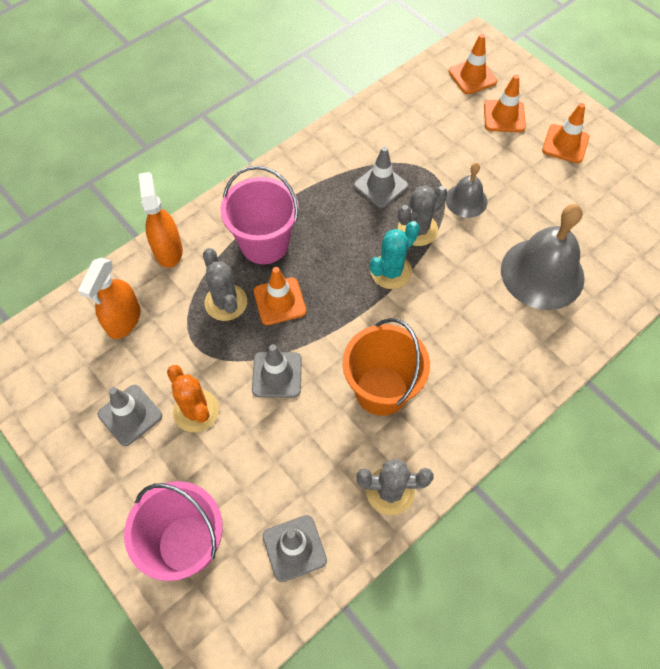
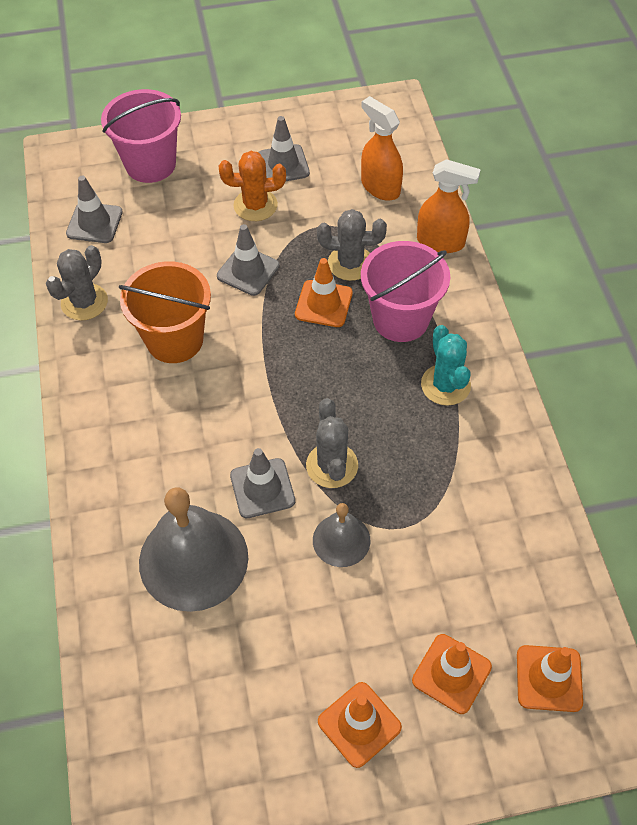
camera: 120 degrees right, 5 degrees down
grey traffic cone [354,146,408,208] -> grey traffic cone moved to [230,448,295,518]
turquoise cactus [370,221,420,289] -> turquoise cactus moved to [421,325,471,406]

